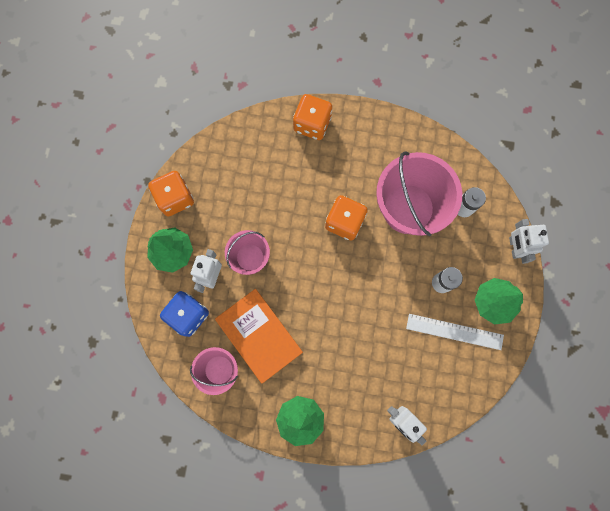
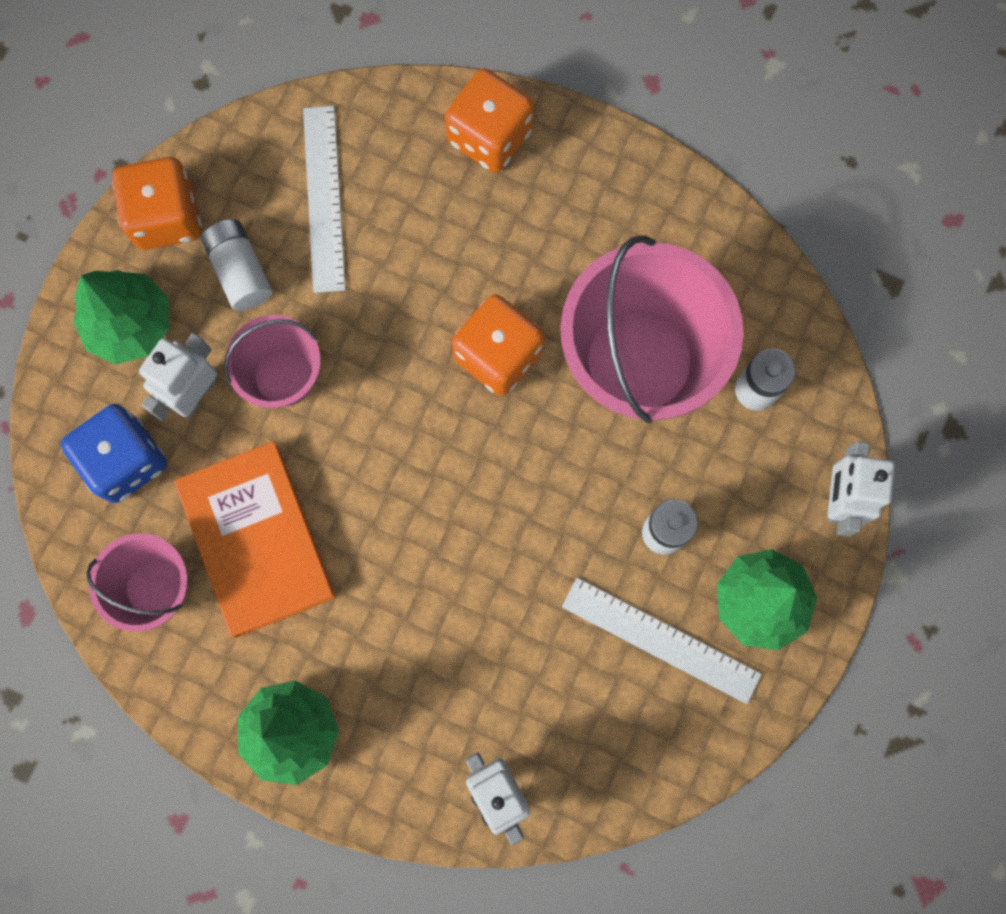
camera: 15 degrees right, 0 degrees up
none -> white battery [201,219,272,311]
none -> white ruler [303,106,346,293]

